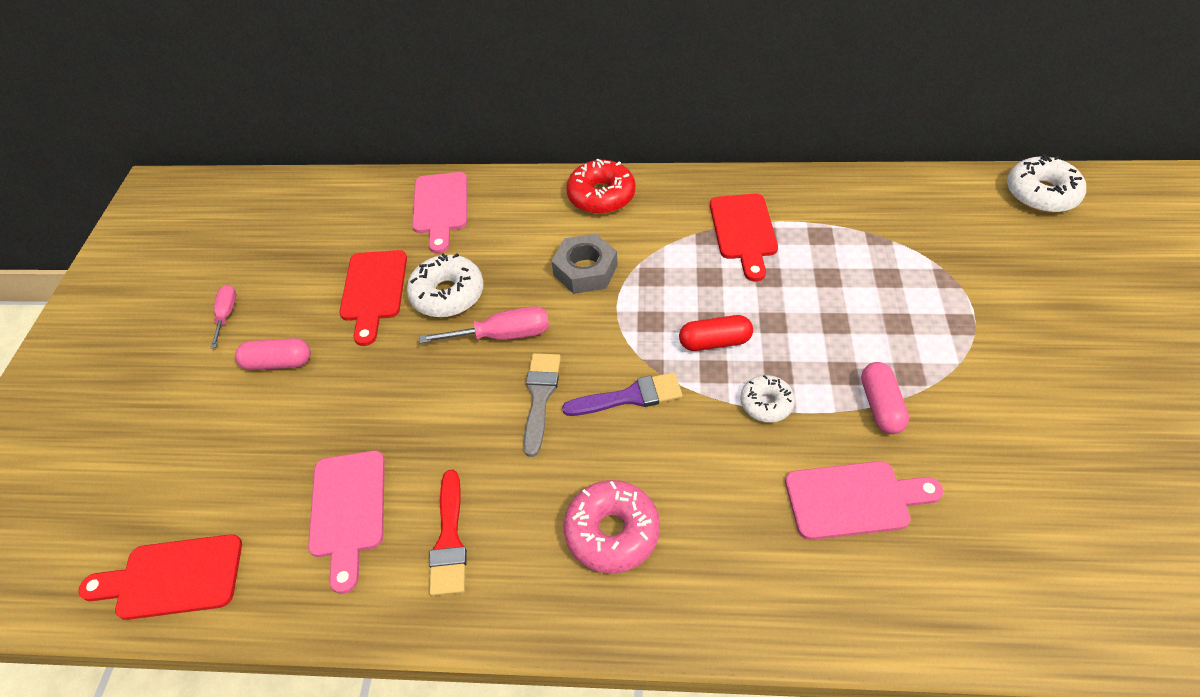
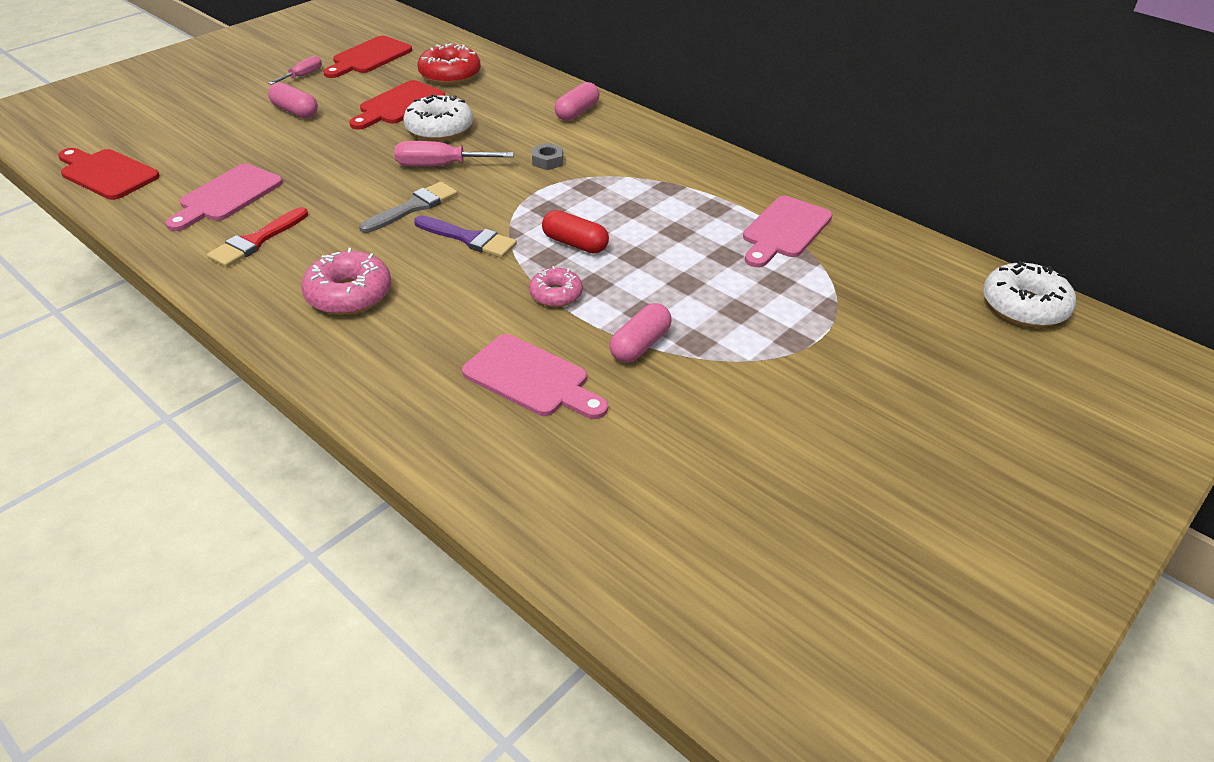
camera: 35 degrees right, 10 degrees down
pink cutting board [412,172,467,253] -> pink cutting board moved to [743,196,832,267]
pink screwdriver [419,306,549,343] -> pink screwdriver turned 150 degrees clockwise [394,141,514,166]
grey nut [551,234,618,294] -> grey nut [532,143,563,170], size x0.55
red donut [566,159,635,214] -> red donut moved to [418,43,481,85]
red cutting board [710,194,778,281] -> red cutting board moved to [323,36,412,78]
white donut [740,375,795,422] -> pink donut [529,266,583,307]
none -> pink capsule [554,82,600,121]

